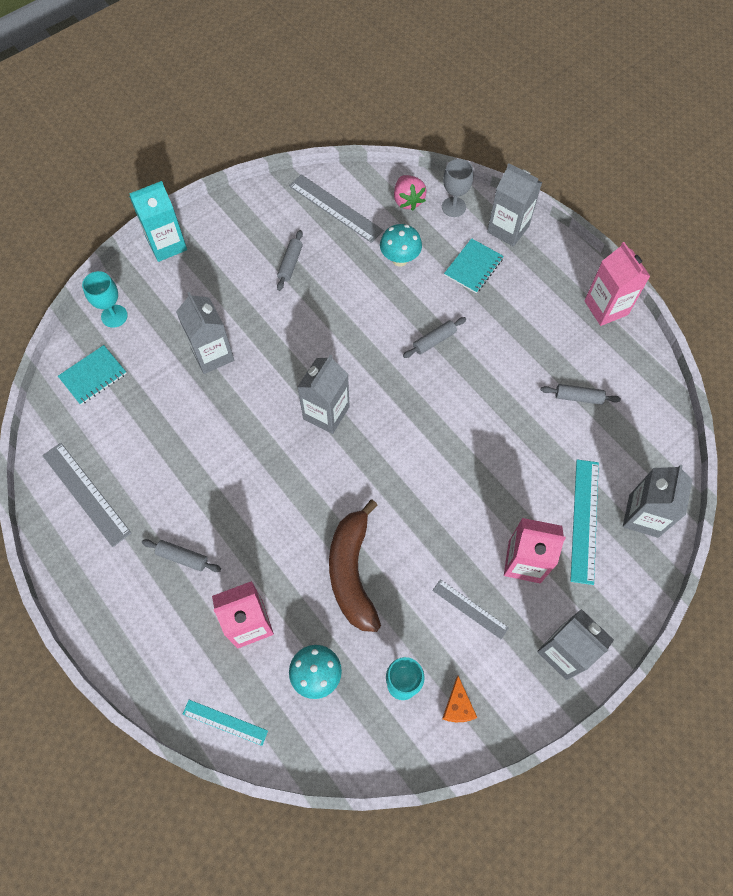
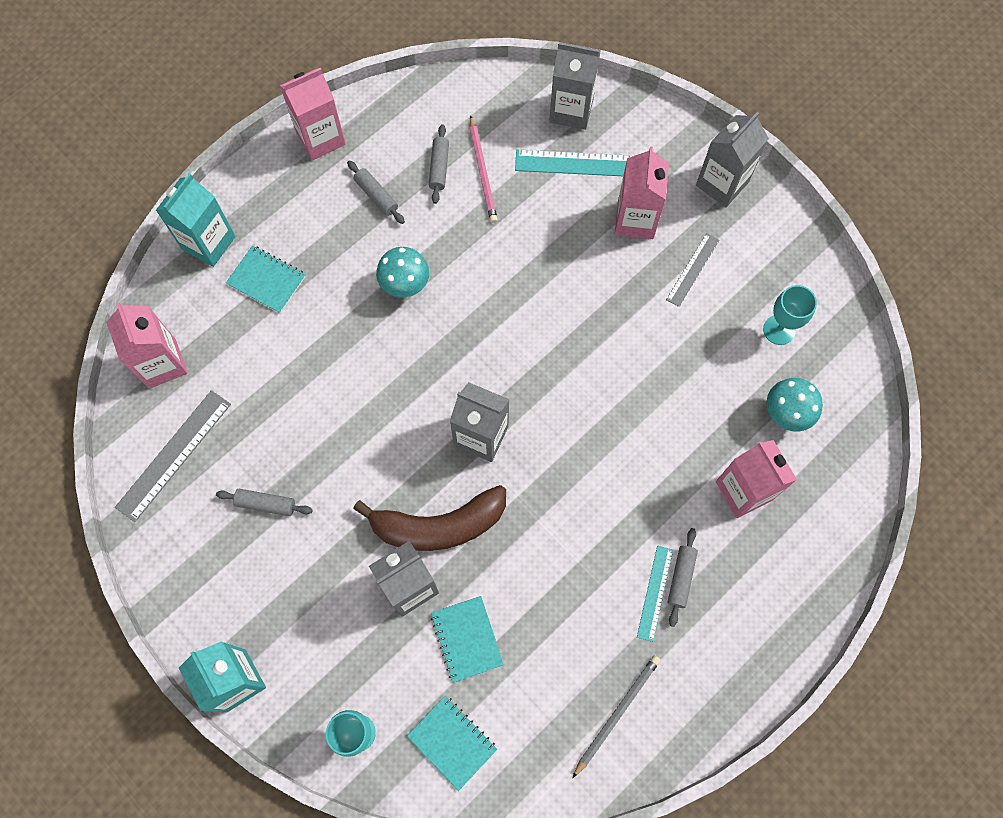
camera: 95 degrees left, 5 degrees up
grey ruler [42,443,131,547] -> grey pencil [572,655,661,778]
turquoise ruler [183,700,268,746] -> turquoise ruler moved to [637,546,673,642]
brown banana [329,500,381,632] -> brown banana moved to [353,485,506,551]
turquoise mushroom [380,224,422,267] -> turquoise mushroom moved to [376,247,429,298]
pink strawberry [394,175,427,210] -> pink carton [106,303,188,389]
grey rolling pin [403,317,466,358] -> grey rolling pin moved to [347,161,405,224]
grey goblet [442,159,473,217] -> none
orange cheese [442,676,477,722] -> none
grey carton [487,163,542,247] -> turquoise carton [156,173,236,267]
none -> turquoise notebook [431,596,504,683]
none -> pink pencil [470,115,498,223]

